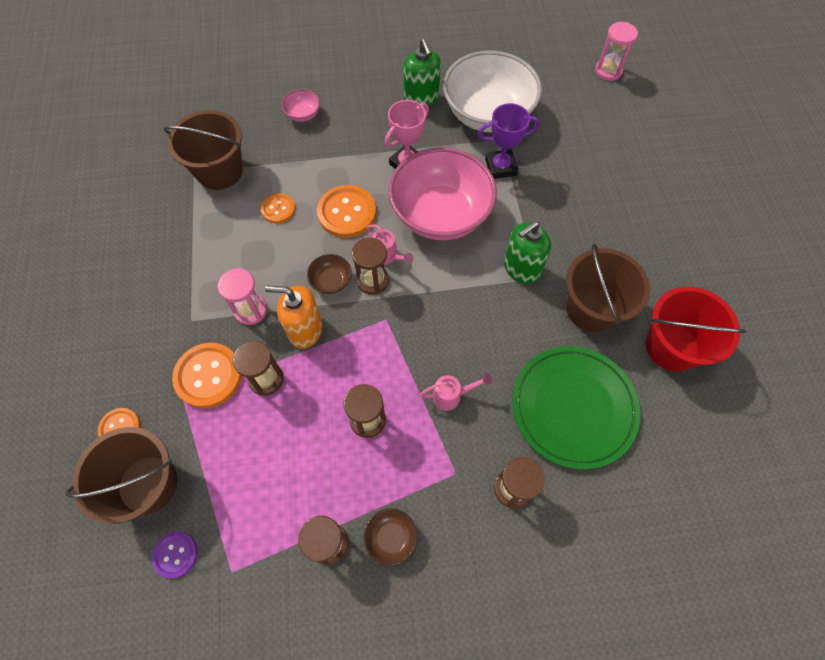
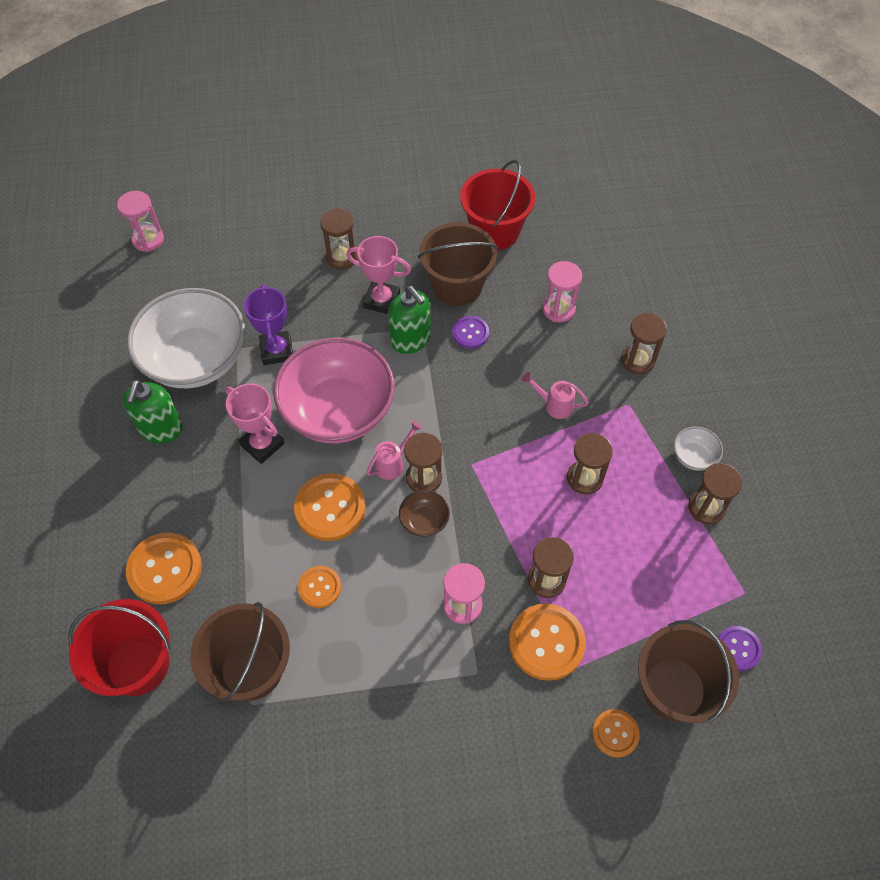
camera: 90 degrees left, 5 degrees down
orange soap dispenser [265,286,323,349] -> none
pink bowl [281,89,320,122] -> orange button [126,533,202,604]
brown bowl [363,508,417,566] -> white bowl [674,426,723,471]
green soap dispenser [404,39,441,109] -> green soap dispenser turned 120 degrees clockwise [123,380,183,443]
pink watering can [420,373,492,411] -> pink watering can turned 60 degrees counterclockwise [521,372,589,419]
green plate [512,346,641,470] -> pink hourglass [543,261,582,322]
none -> red bucket [68,599,171,696]
none -> brown hourglass [320,208,358,270]
none -> pink trophy [346,236,411,314]
none -> purple button [452,316,489,349]

